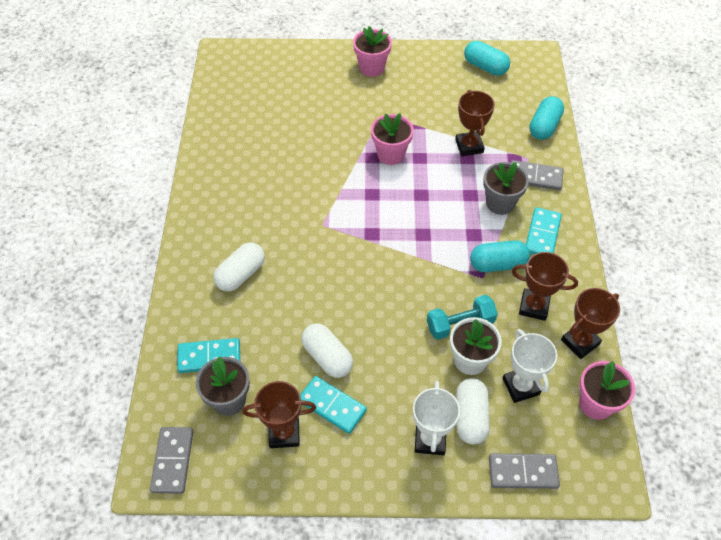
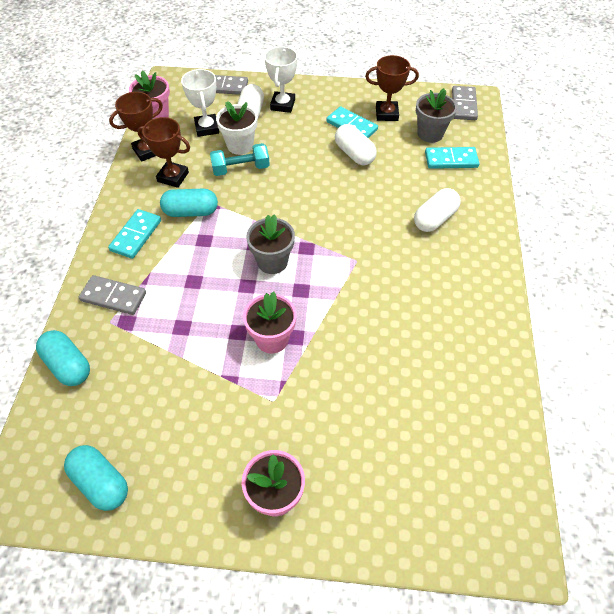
camera: 175 degrees left, 0 degrees up
brown trophy [455,90,495,156] -> none
grey flower pot [483,162,529,215] -> grey flower pot moved to [246,214,295,274]
turquoise capsule [529,96,564,140] -> turquoise capsule turned 75 degrees counterclockwise [36,330,90,386]

